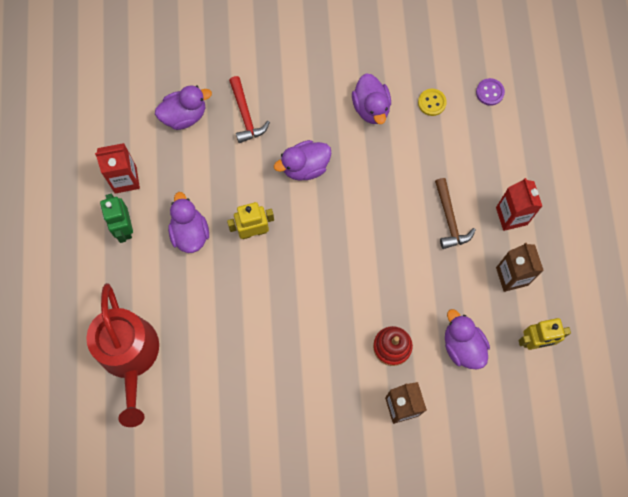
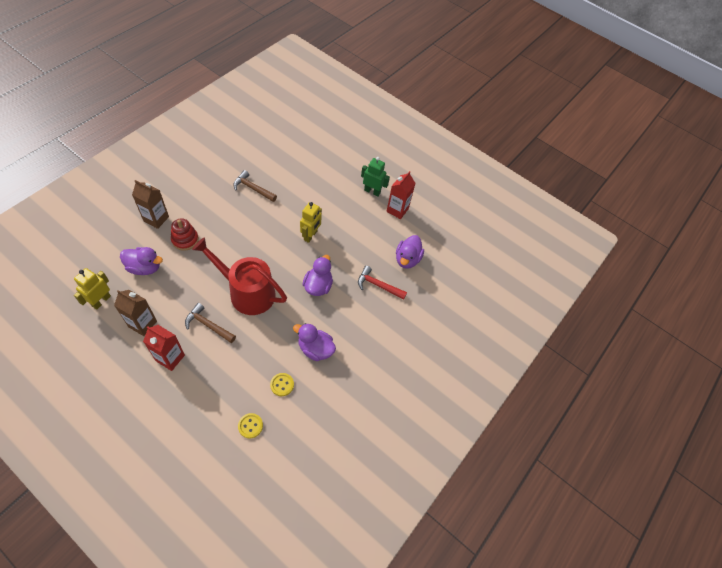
camera: 125 degrees right, 15 degrees down
red watering can [86,283,159,427] -> red watering can moved to [192,237,287,315]
purple duck [168,192,209,253] -> none
purple button [476,78,505,106] -> yellow button [238,413,263,438]
none -> brown hammer [233,170,277,202]

